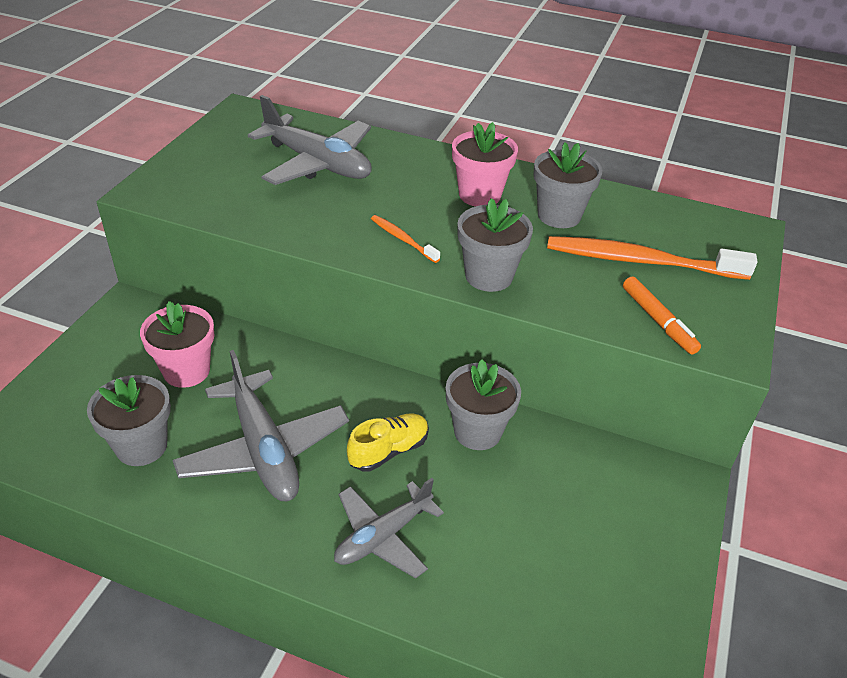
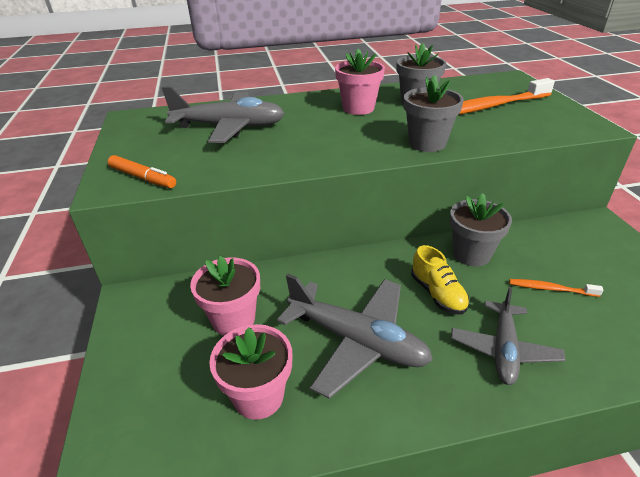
camera: 30 degrees left, 5 degrees down
grey flower pot [87,375,171,466] -> pink flower pot [209,324,292,420]
yellow shoe [347,413,429,472] -> yellow shoe turned 135 degrees clockwise [411,245,470,315]
orange toothbrush [371,215,440,263] -> orange toothbrush moved to [509,279,603,297]
orange marker [623,277,701,354] -> orange marker moved to [108,155,176,188]

